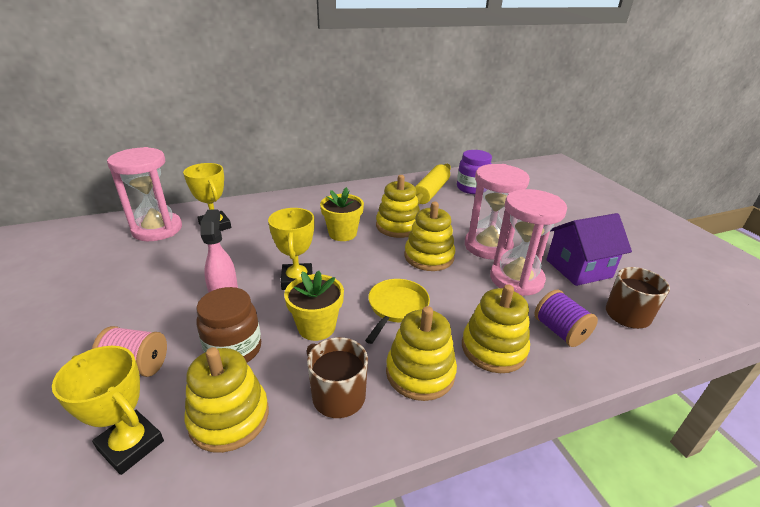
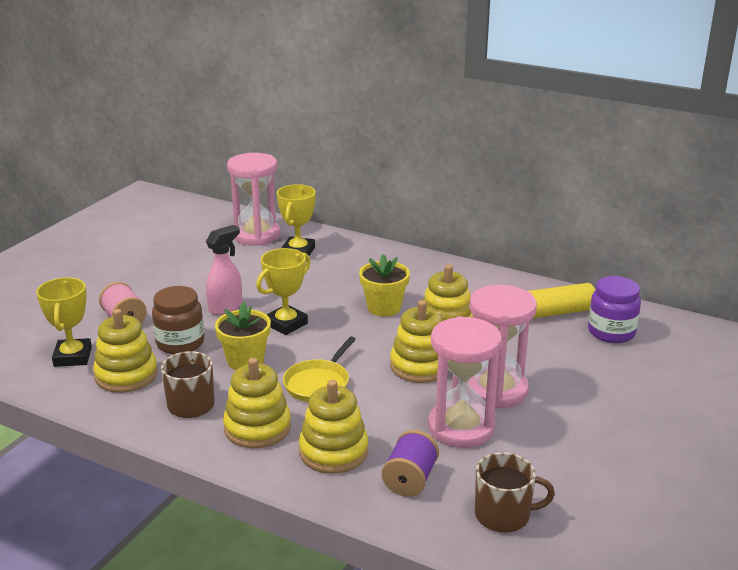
camera: 50 degrees right, 5 degrees down
yellow pan [365,279,430,344] -> yellow pan turned 135 degrees clockwise [283,336,356,402]
purple house [546,213,632,286] -> none

